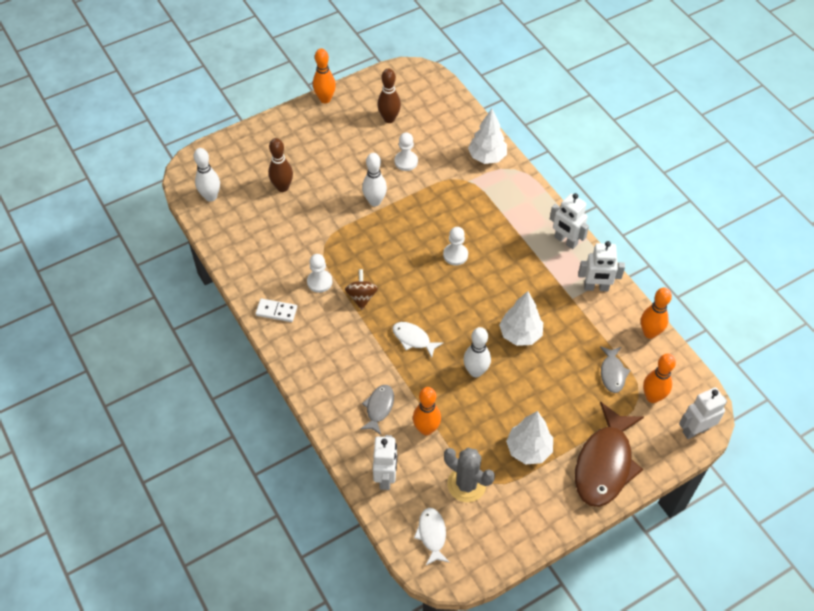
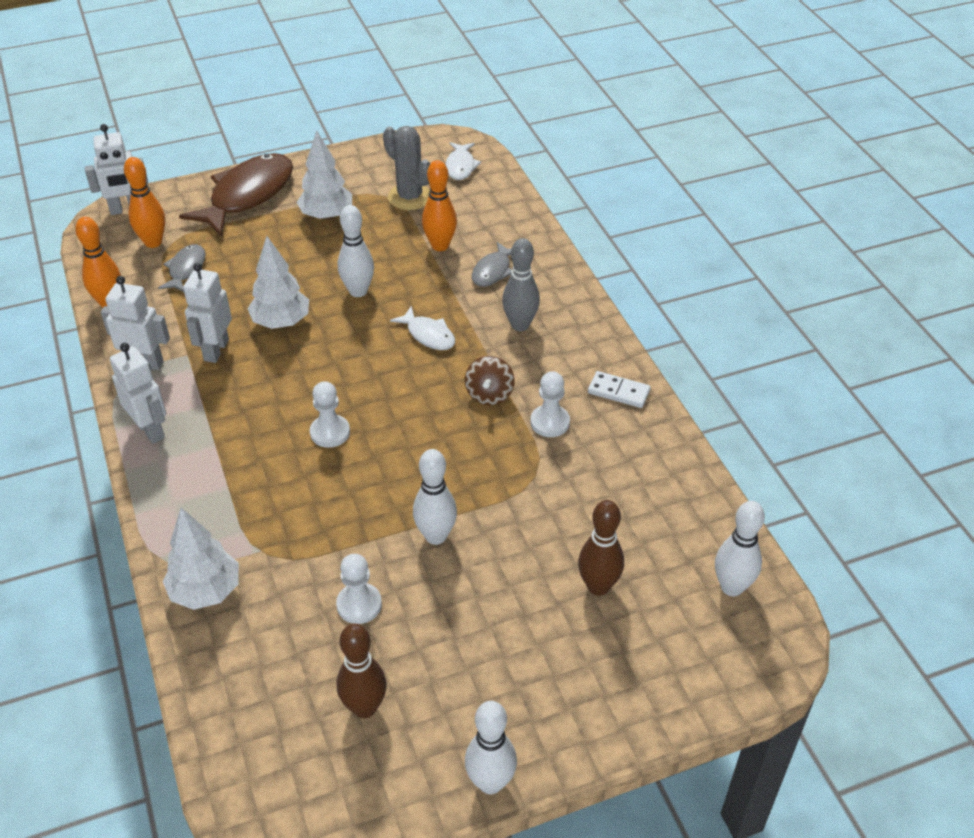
camera: 170 degrees left, 10 degrees down
orange bowling pin [313,48,336,103] -> white bowling pin [465,701,517,794]
white robot [373,435,397,490] -> white robot moved to [183,263,232,363]
none -> grey bowling pin [502,238,540,331]

